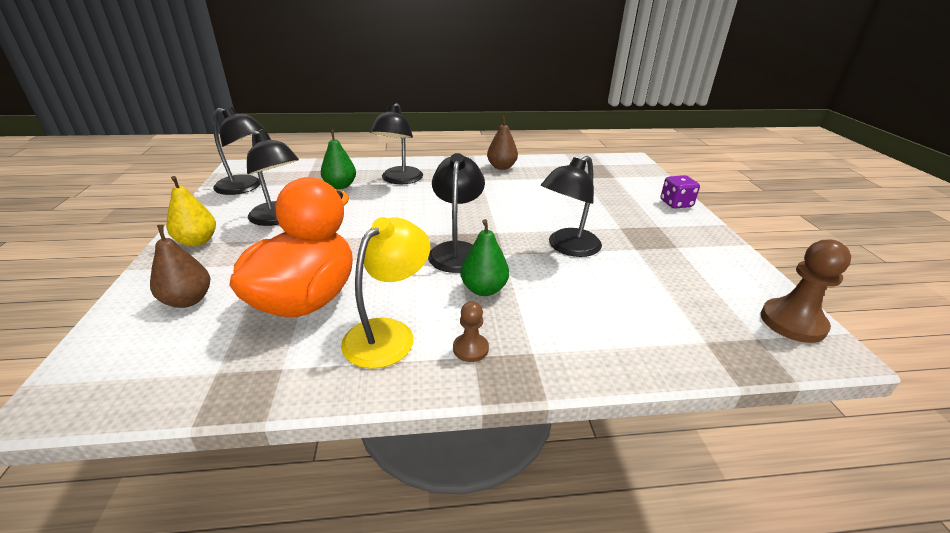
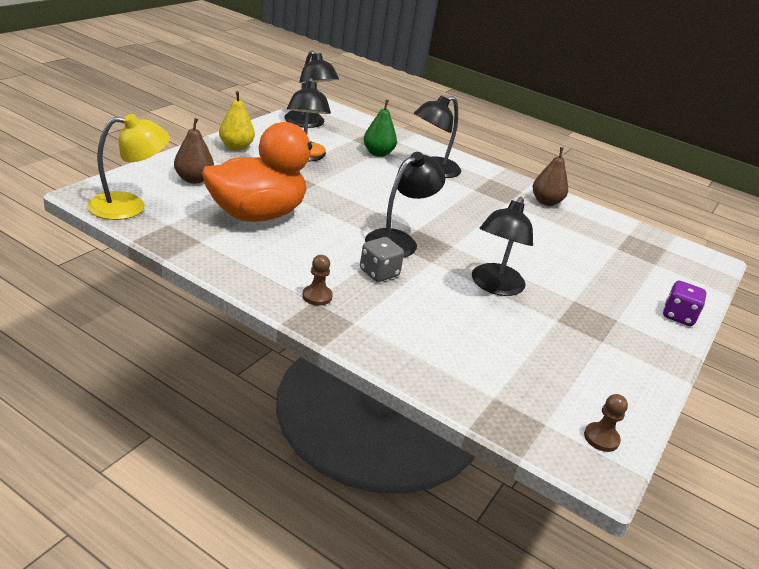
camera: 35 degrees right, 0 degrees up
yellow lamp [341,217,430,369] -> yellow lamp moved to [87,114,170,220]
green pear [461,219,509,296] -> grey dice [360,237,404,282]
black lamp [541,156,602,257] -> black lamp turned 60 degrees counterclockwise [472,197,533,296]
brown pawn [761,240,851,343] -> brown pawn [584,394,628,452], size x0.56

